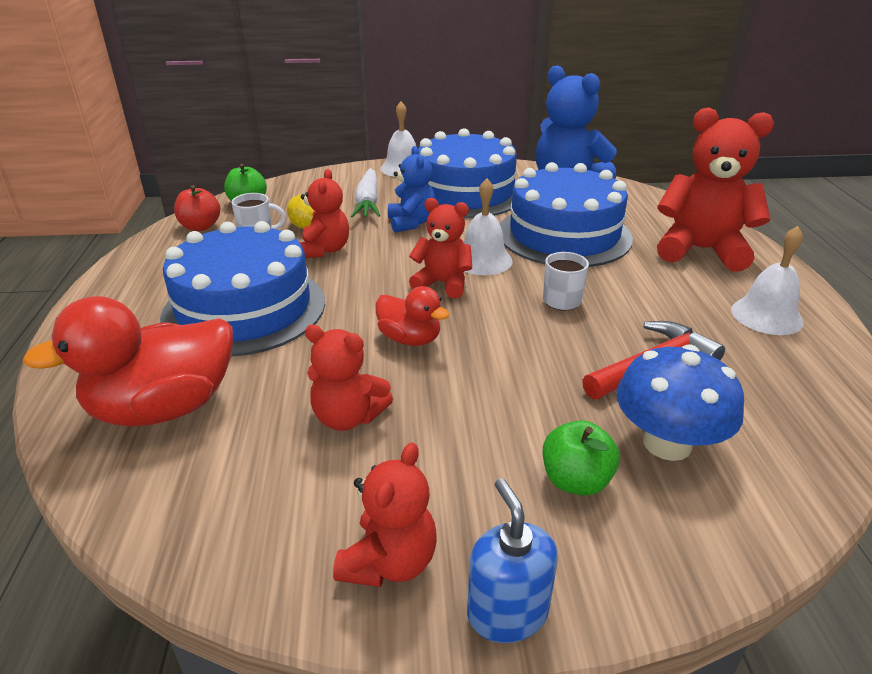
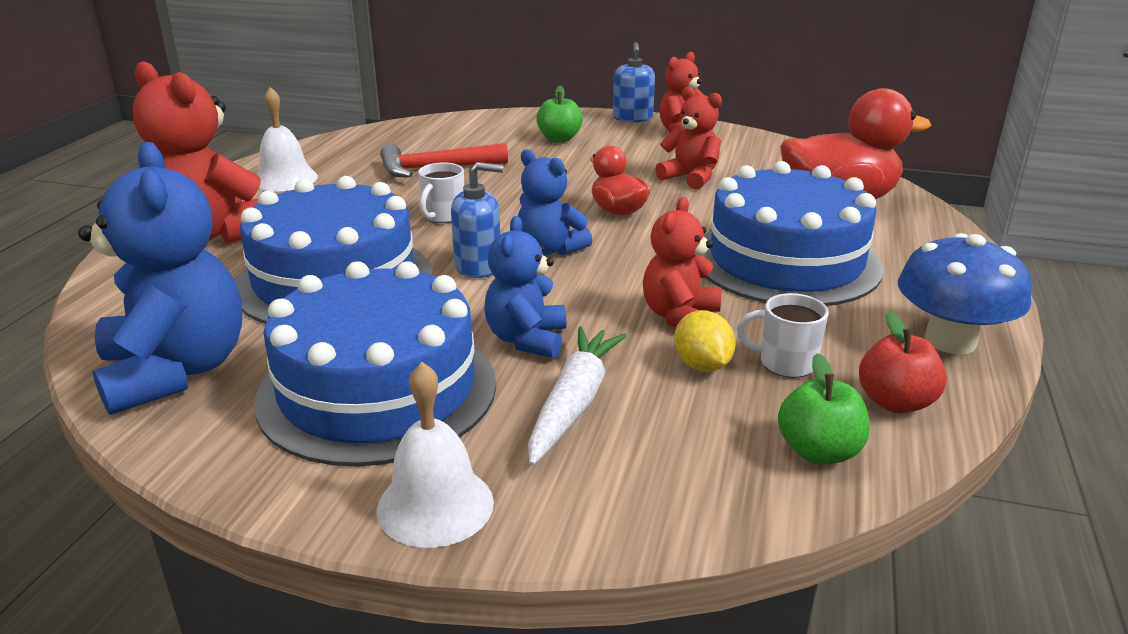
camera: 160 degrees left, 5 degrees down
red teddy bear [409,198,472,299] -> blue teddy bear [518,149,593,256]
white bell [464,178,512,275] -> blue soap dispenser [451,162,503,278]
blue mushroom [617,345,744,461] -> blue mushroom moved to [898,233,1032,354]

